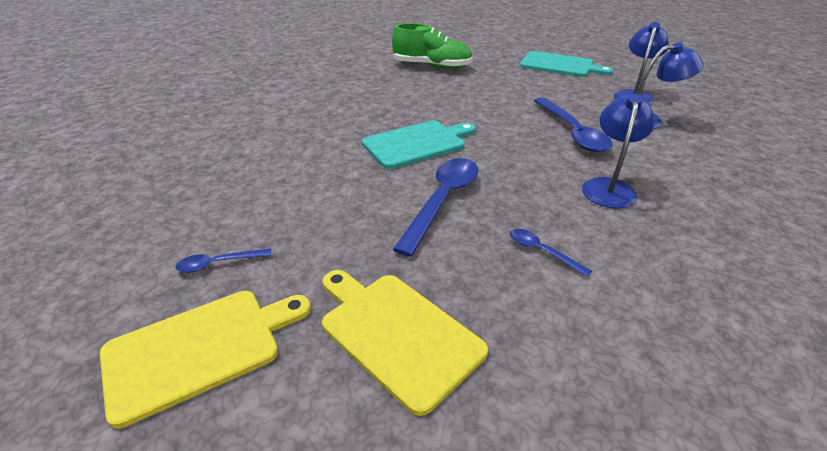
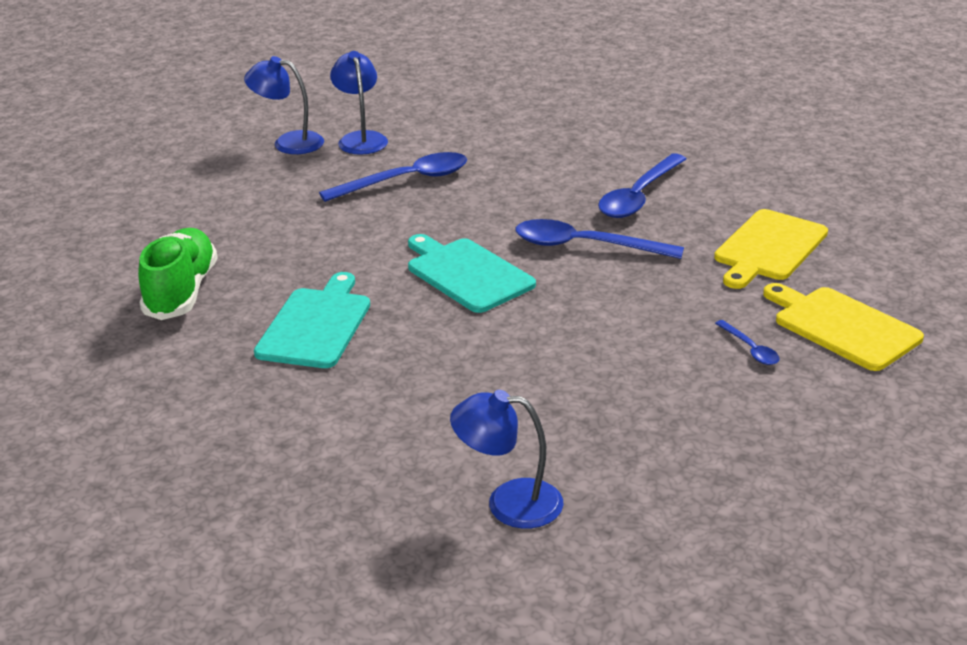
camera: 100 degrees left, 5 degrees down
blue spoon [510,229,592,277] -> blue spoon [598,154,686,218], size x2.06
turquoise cutting board [520,51,613,77] -> turquoise cutting board moved to [254,272,370,368]
blue lamp [582,94,654,208] -> blue lamp moved to [450,390,563,528]

